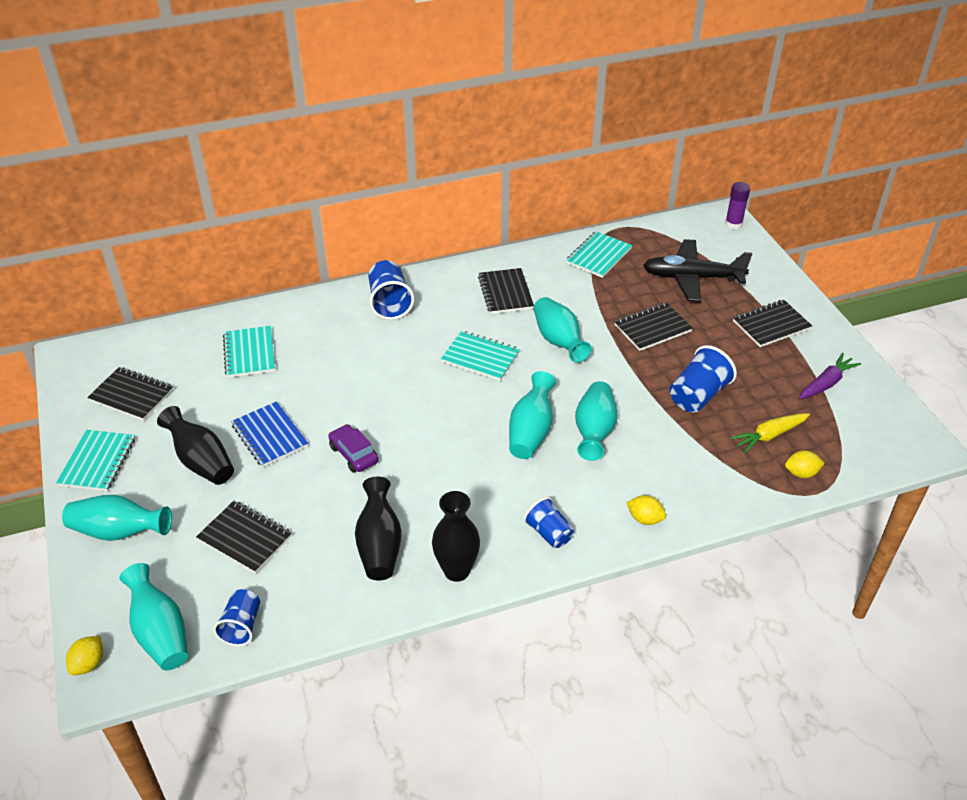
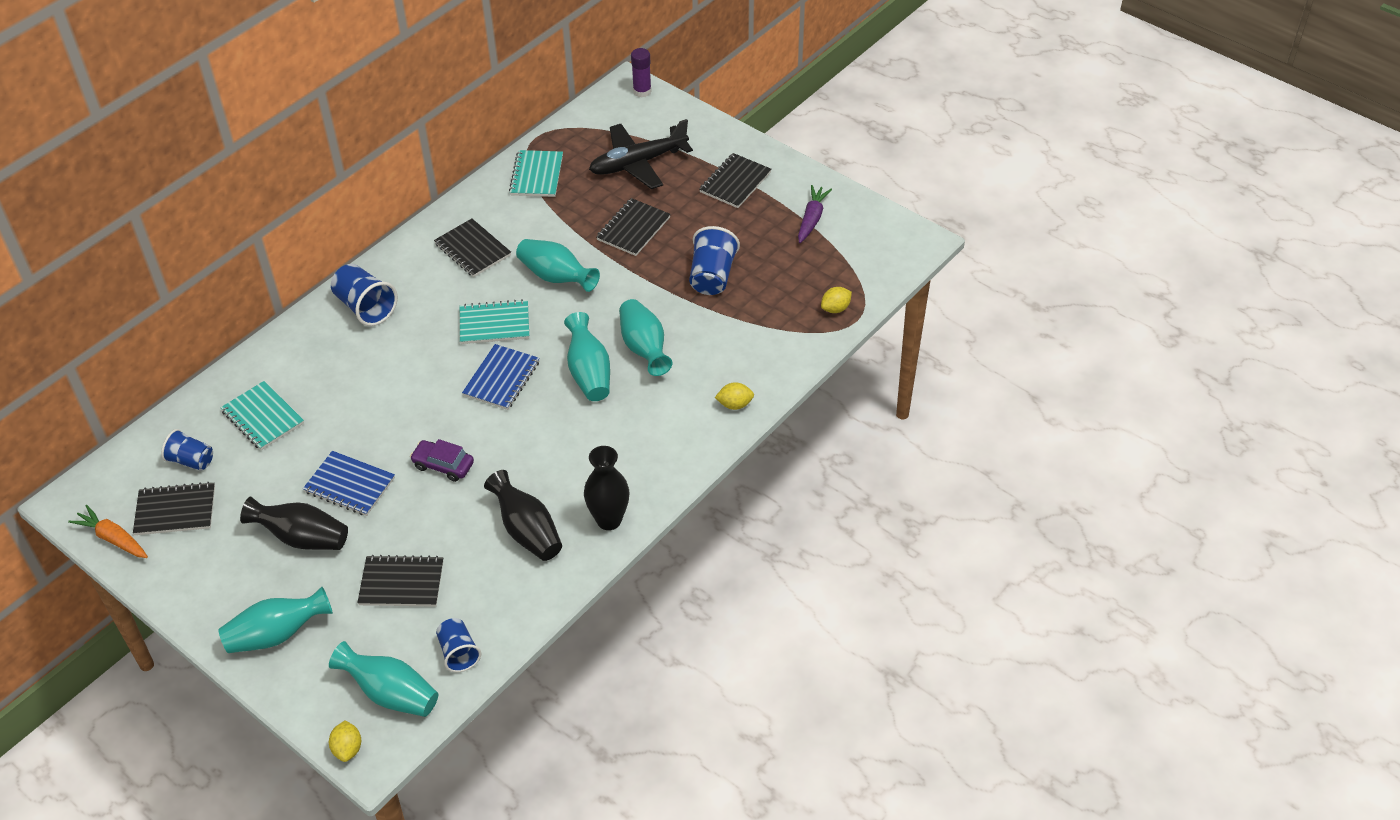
camera: 30 degrees left, 5 degrees up
turquoise notebook [56,430,135,491] -> none
blue cup [523,497,574,548] -> blue cup moved to [161,429,213,471]
yellow carrot [730,413,810,453] -> none
none -> orange carrot [68,505,148,558]
none -> blue notebook [462,344,540,410]

